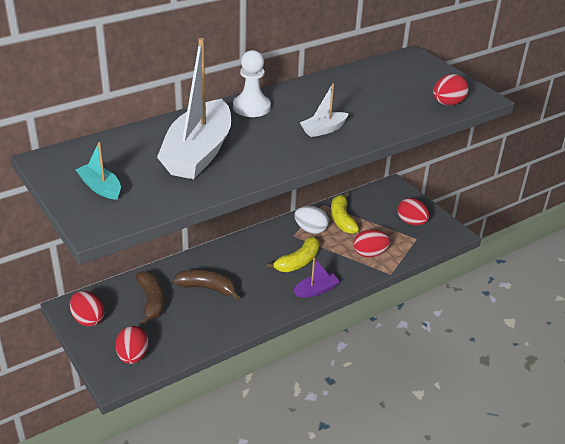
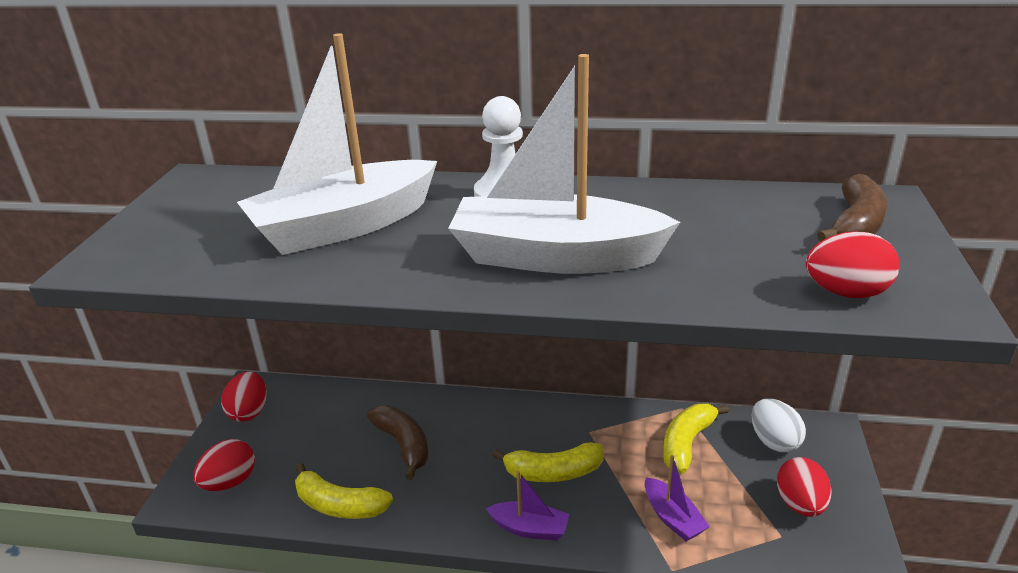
camera: 45 degrees right, 5 degrees down
turquoise boat [75,142,121,200] -> none
brown banana [136,271,165,325] -> brown banana moved to [817,174,887,241]
white egg [294,206,329,234] -> white egg moved to [752,399,806,452]
white boat [300,83,349,137] -> white boat [448,54,680,274], size x2.21
red egg [353,230,390,257] -> purple boat [645,455,710,541]
none -> yellow banana [295,463,393,519]

